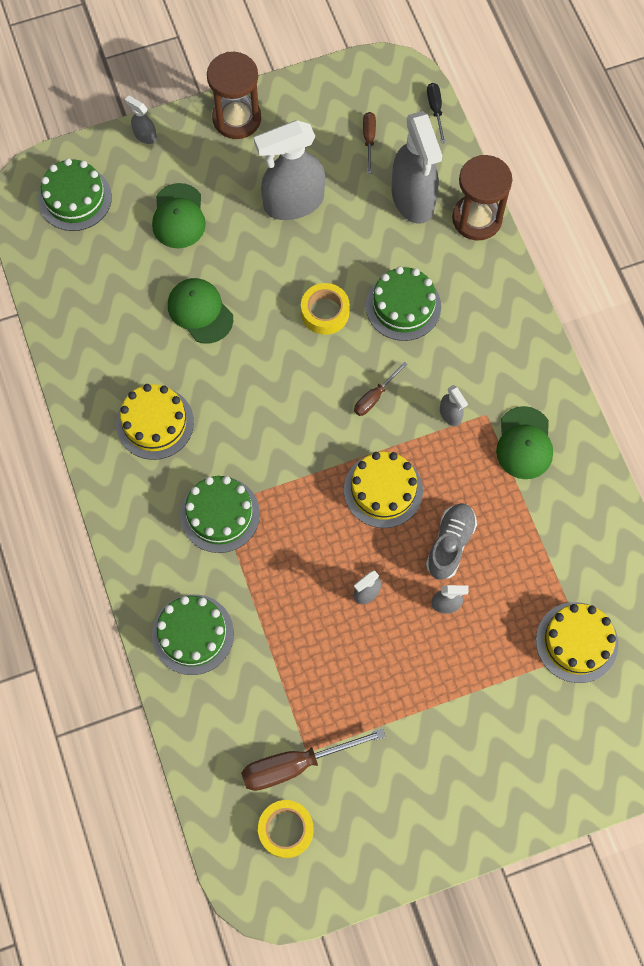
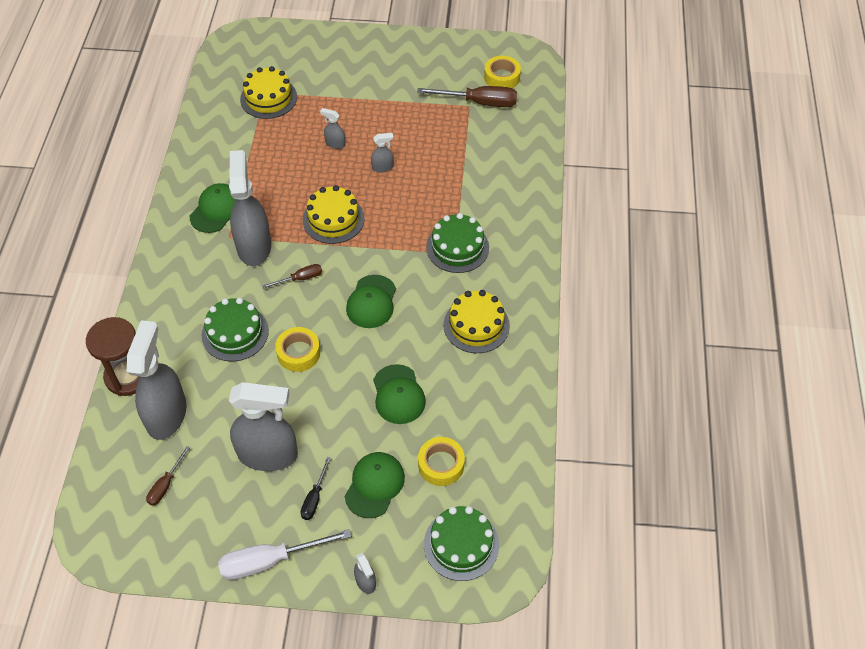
camera: 155 degrees left, 15 degrees down
green cake [152,594,234,675] -> none
brown hourglass [207,52,261,139] -> white screwdriver [218,529,351,580]
grey shoe [426,503,477,580] -> none
black screwdriver [427,83,446,143] -> black screwdriver moved to [301,457,331,520]
grey spray bottle [440,385,468,426] -> grey spray bottle [229,150,271,266], size x2.33
none -> green cap [346,275,396,328]
none -> yellow tape [418,437,465,486]

